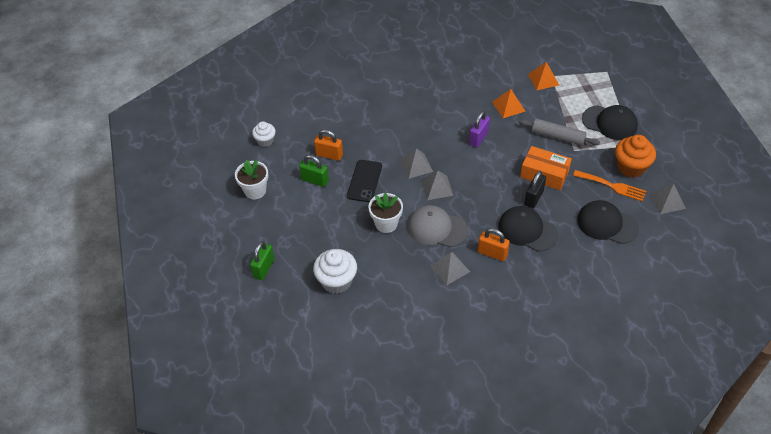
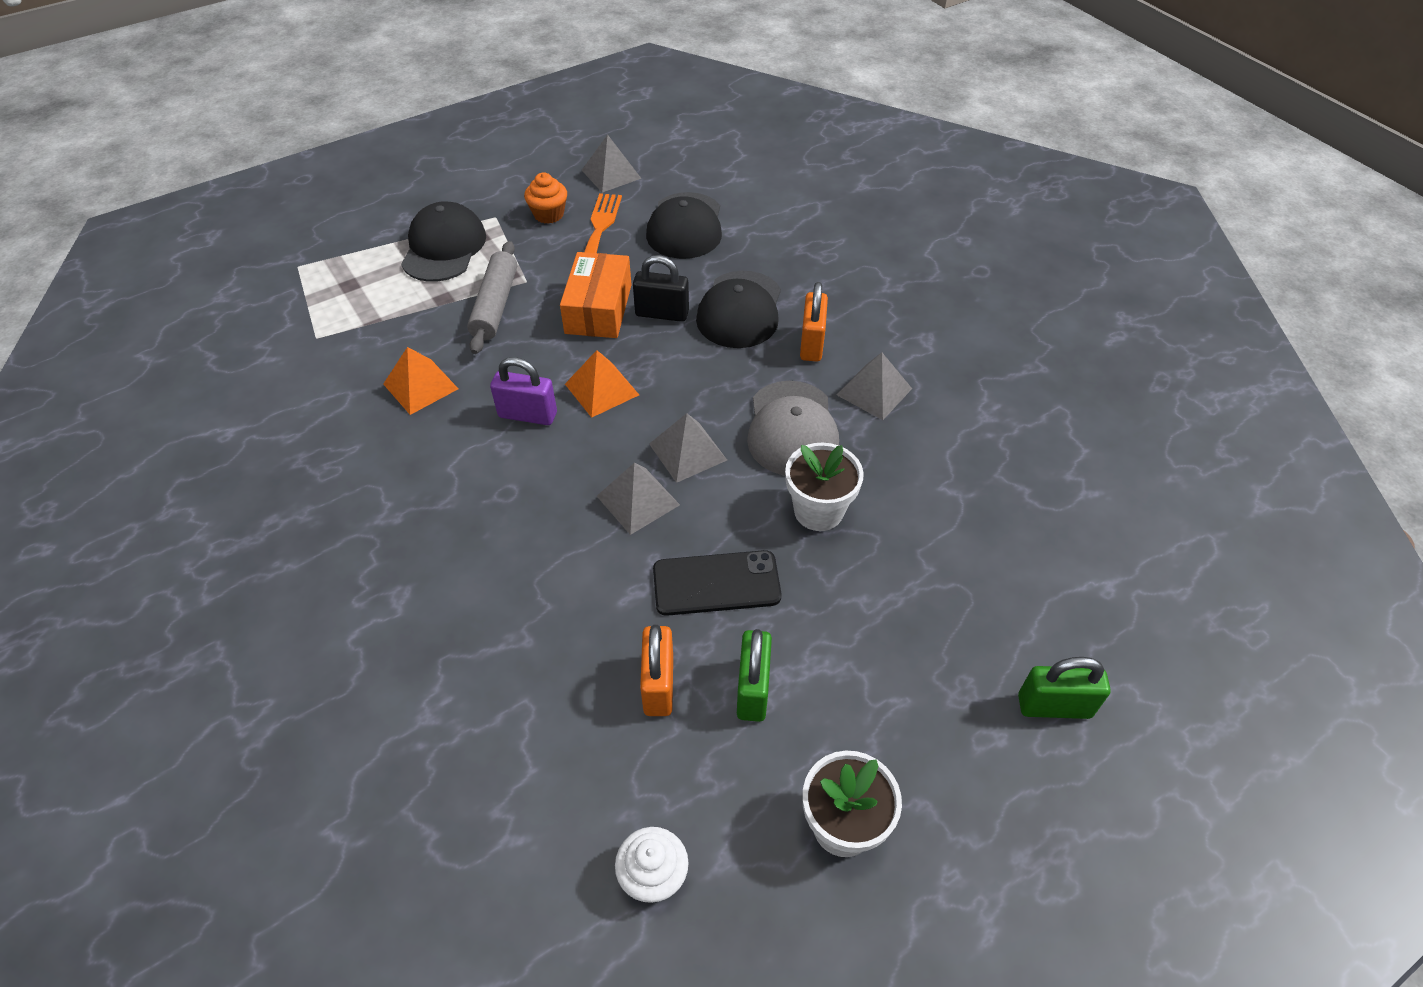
camera: 110 degrees left, 0 degrees up
white cupcake [313,249,357,294] -> none
orange pyramid [528,62,559,90] -> orange pyramid moved to [565,350,639,418]
orange cupcake [615,135,656,178] -> orange cupcake [524,172,567,224], size x0.61

